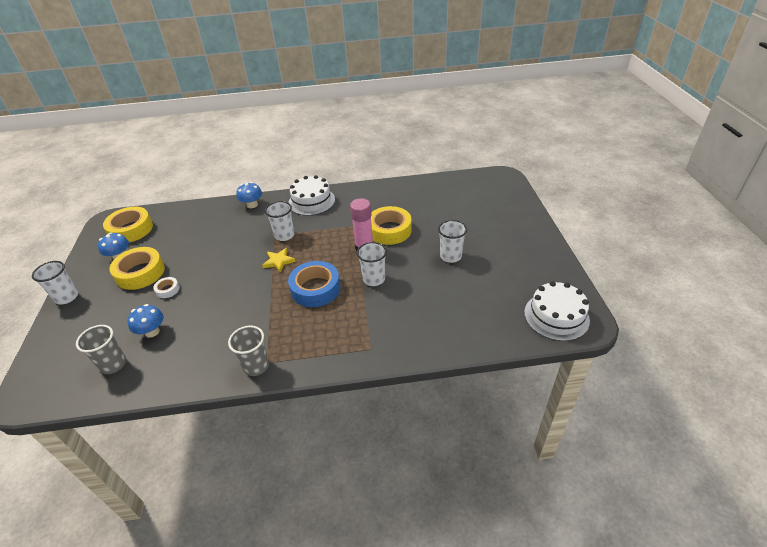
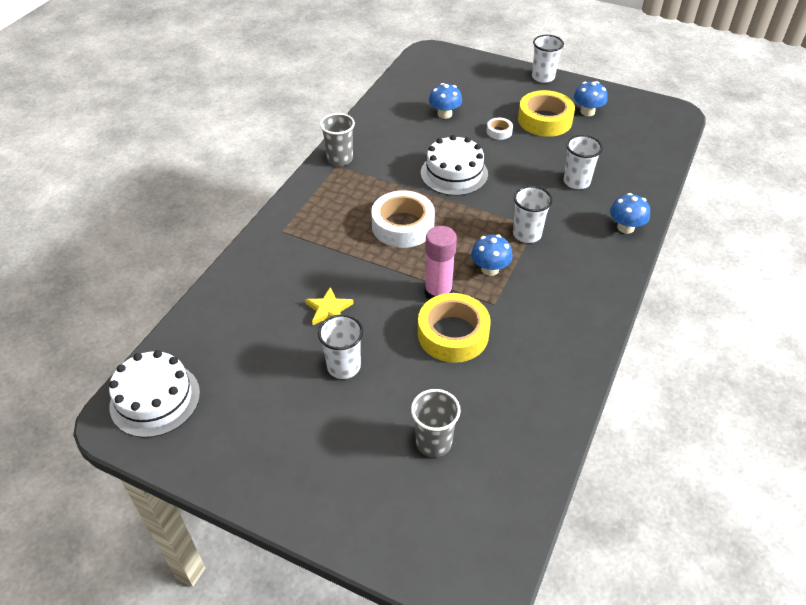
camera: 120 degrees right, 5 degrees up
grey cup [76,325,126,374] -> grey cup moved to [411,389,461,457]
yellow tape [103,207,153,243] -> none
yellow star [262,248,296,273] -> yellow star moved to [305,287,354,325]
white cake [288,175,335,216] -> white cake moved to [421,135,488,196]
blue tape [288,261,340,307] -> white tape [371,190,435,248]
white cup [357,242,387,286] -> white cup moved to [564,135,603,189]
none -> blue mushroom [471,234,513,276]

